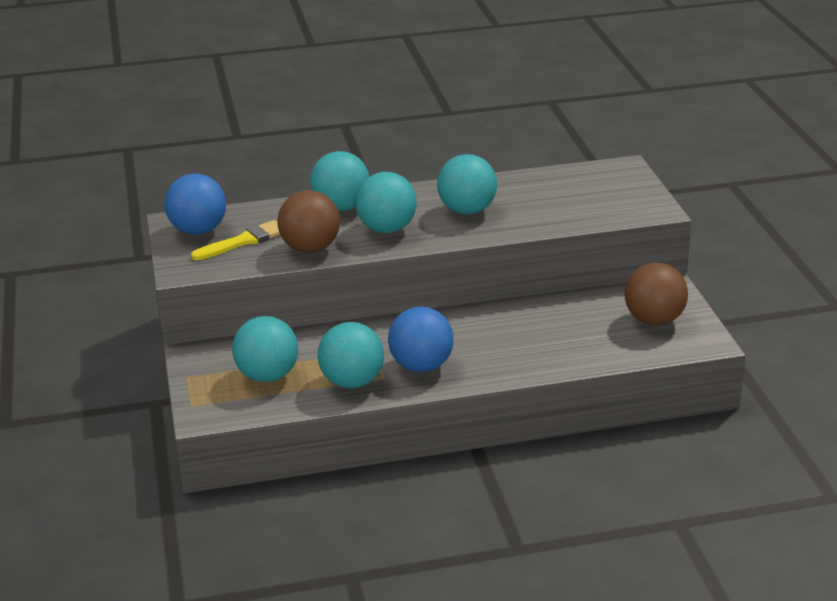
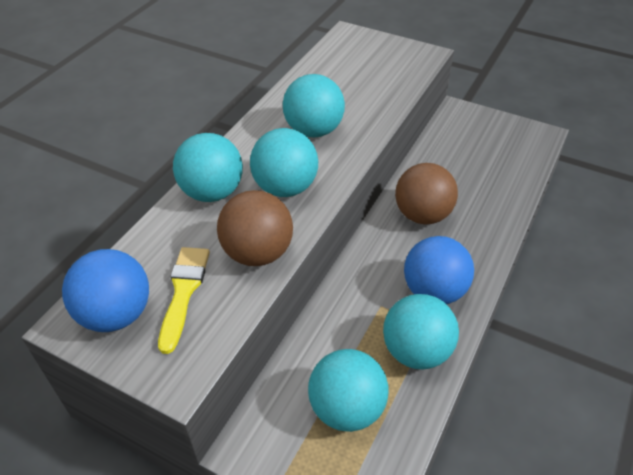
camera: 50 degrees left, 15 degrees up
brown ball [624,263,688,325] -> brown ball moved to [395,163,458,225]

